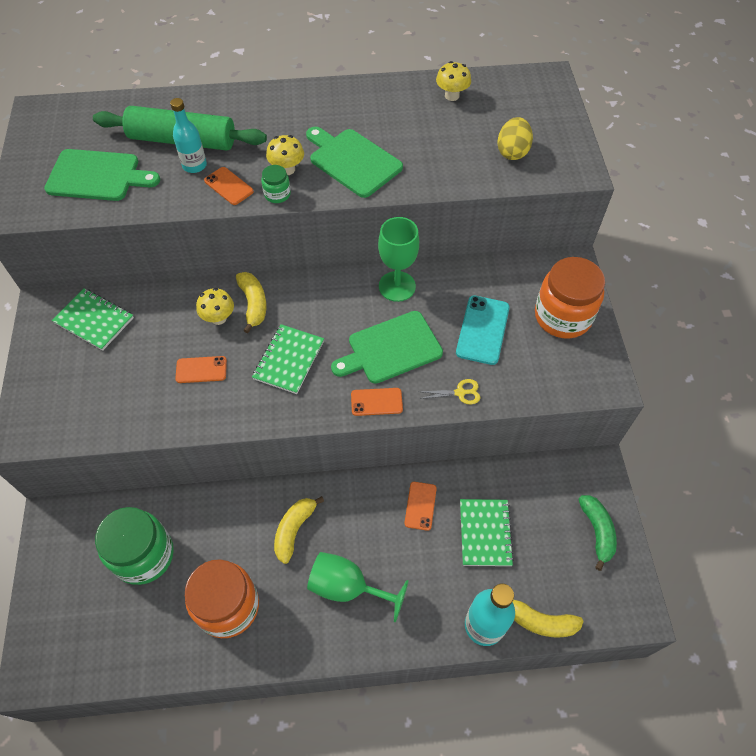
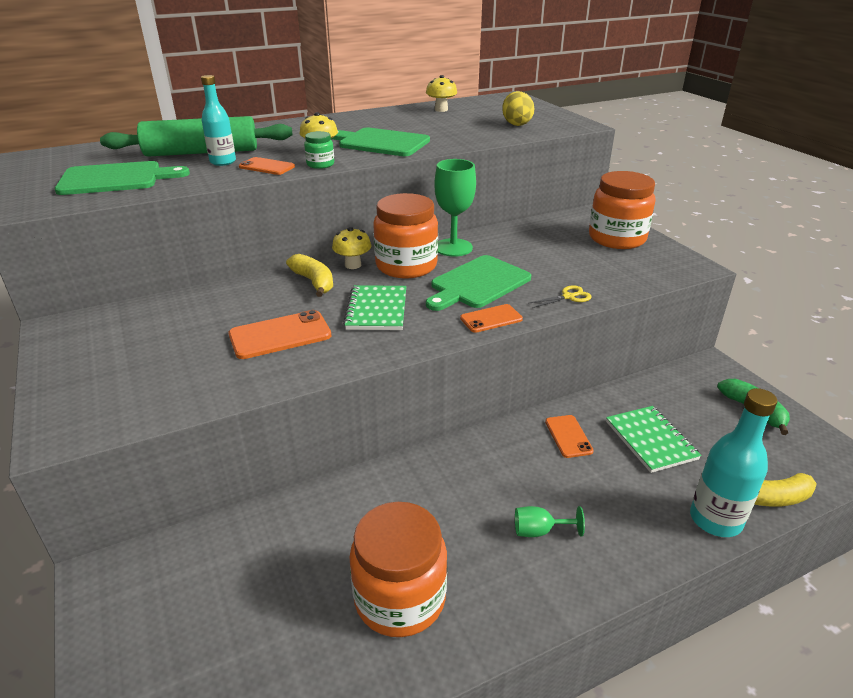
camera: 20 degrees left, 25 degrees down
green notebook [52,288,134,351] -> none
green jar [95,507,174,585] -> none
orange phone [175,356,227,383] -> orange phone [228,310,332,359], size x1.58
yellow mushroom [196,288,234,325] -> yellow mushroom moved to [332,227,371,269]
yellow banana [274,496,324,564] -> none
green goblet [307,552,409,623] -> green goblet [515,506,585,537], size x0.54
turquoise phone [456,296,510,365] -> none
none -> orange jar [373,193,438,279]

